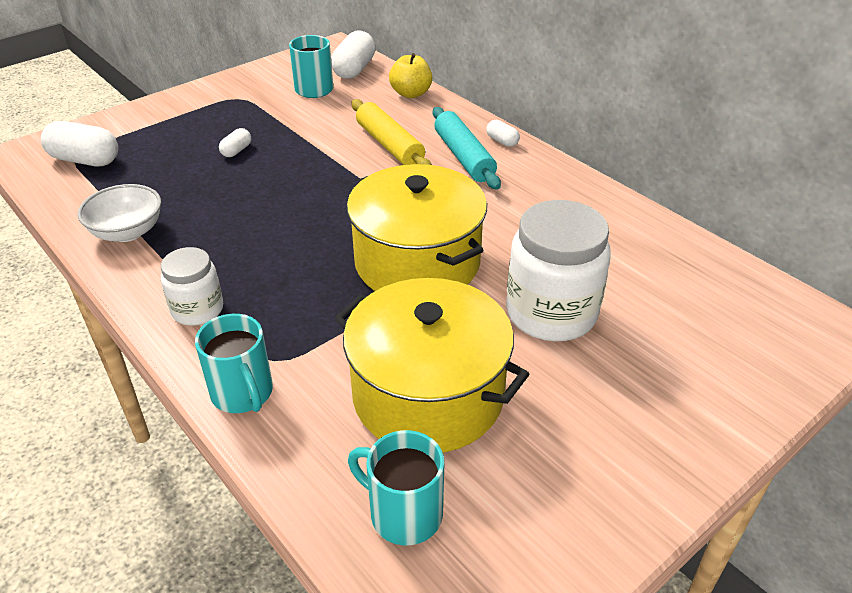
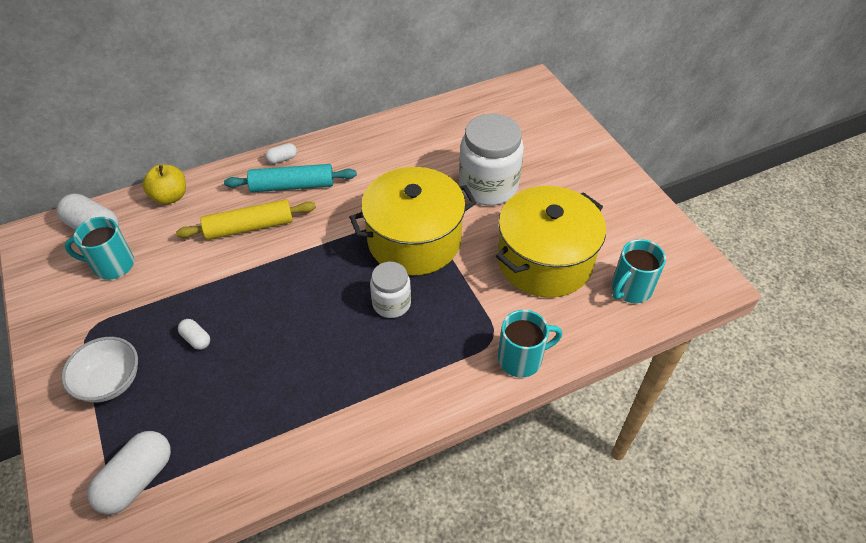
camera: 75 degrees left, 10 degrees up
white bowl [77,184,161,242] -> white bowl moved to [61,337,138,402]
white jar [161,247,223,326] -> white jar moved to [370,262,411,318]

